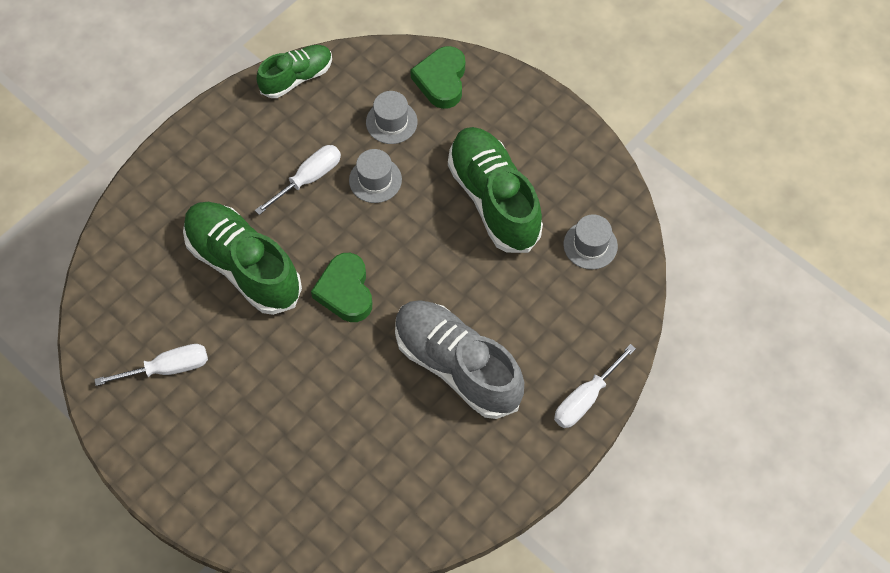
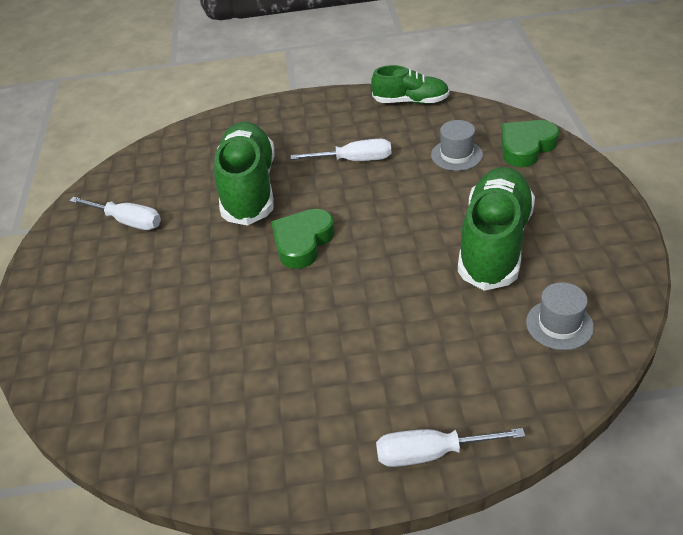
camera: 45 degrees right, 20 degrees down
grey hat [349,149,402,203] -> none
grey shoe [395,300,524,419] -> none

